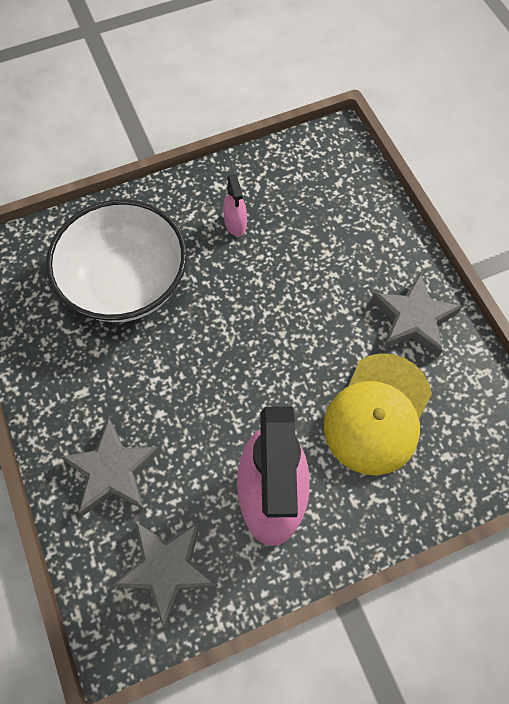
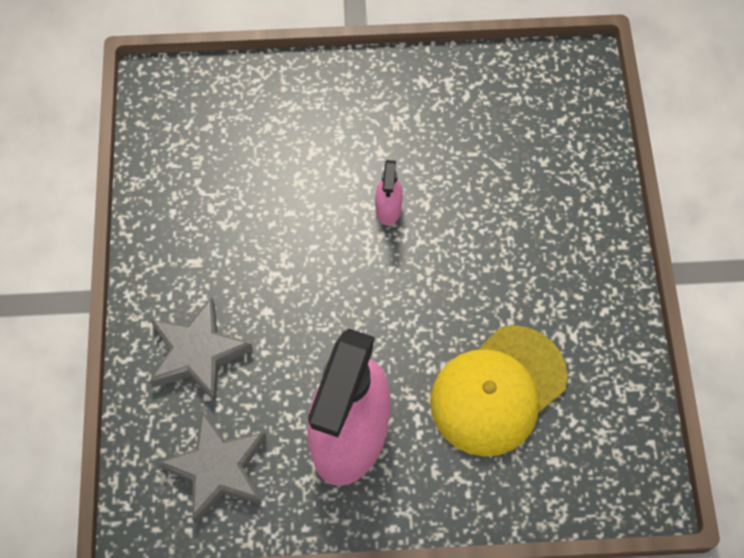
camera: 20 degrees right, 0 degrees up
white bowl [46,199,187,322] -> none
pink spray bottle [223,174,247,236] -> pink spray bottle moved to [375,160,403,226]
grey star [371,273,462,357] -> none

